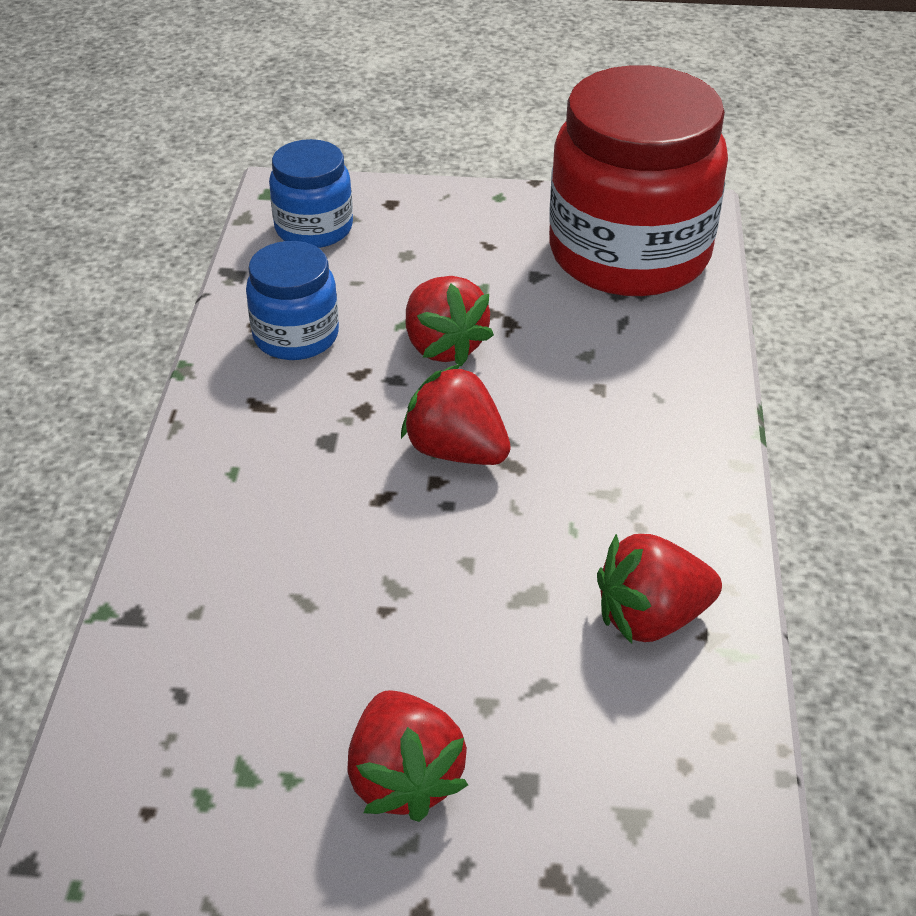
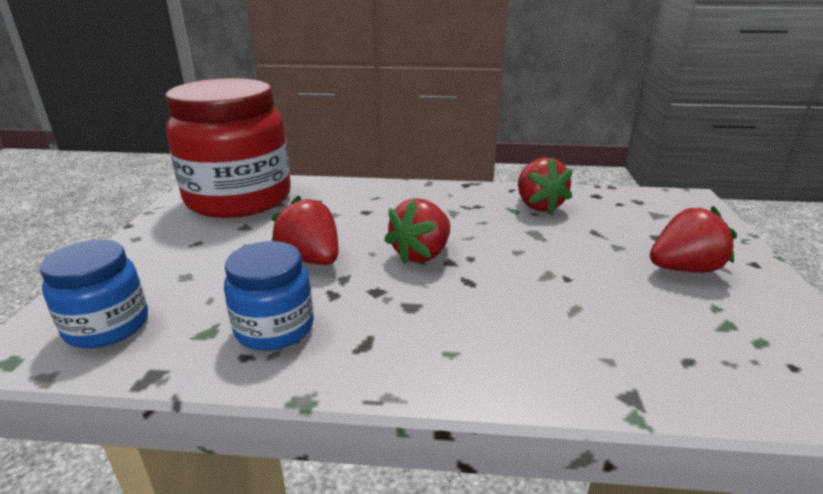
camera: 90 degrees left, 15 degrees down
red strawberry [406,276,494,366] -> red strawberry turned 105 degrees counterclockwise [271,195,339,265]

